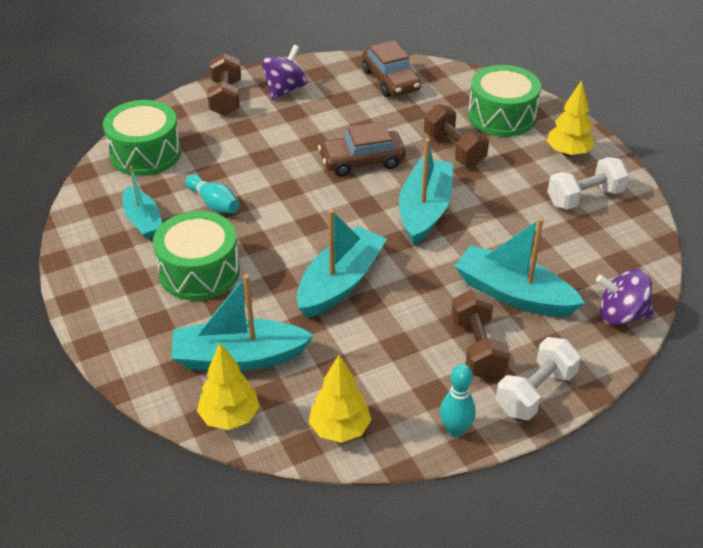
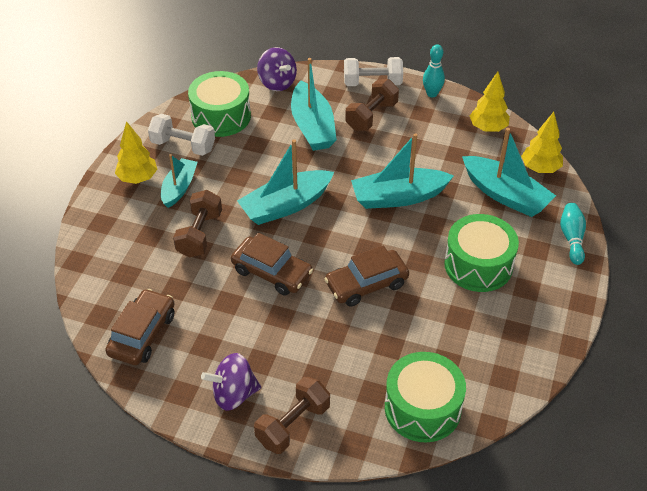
camera: 135 degrees left, 5 degrees up
turquoise boat [122,166,162,239] -> turquoise boat moved to [161,154,197,208]
turquoise bowling pin [185,174,239,213] -> turquoise bowling pin moved to [560,203,586,265]
green drum [468,65,541,137] -> green drum moved to [188,71,251,137]
none -> brown car [324,245,409,307]

